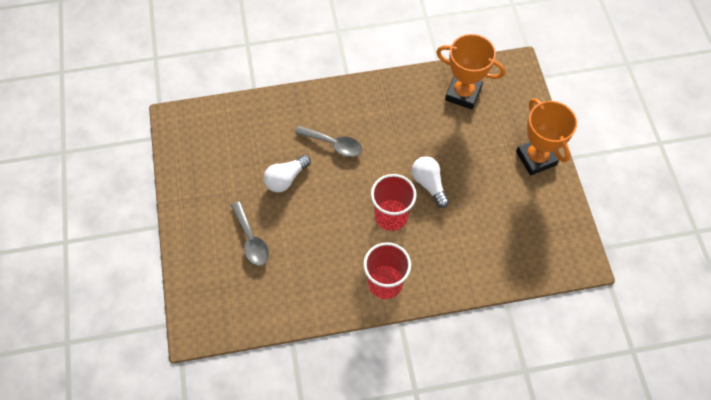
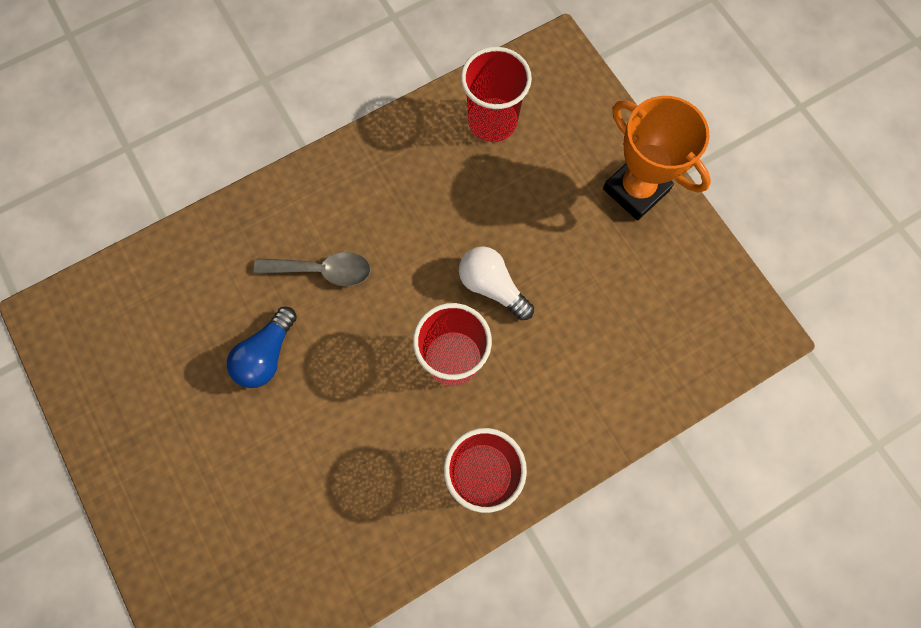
camera: 20 degrees left, 10 degrees up
grey spoon [231,201,269,266] -> none
white light bulb [264,155,311,192] -> blue light bulb [227,307,297,388]
orange trophy [436,34,505,109] -> red cup [461,47,532,142]

